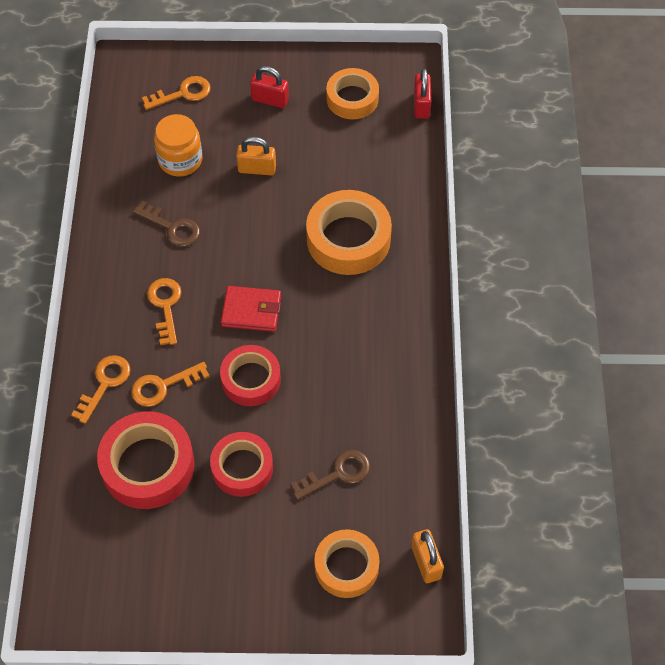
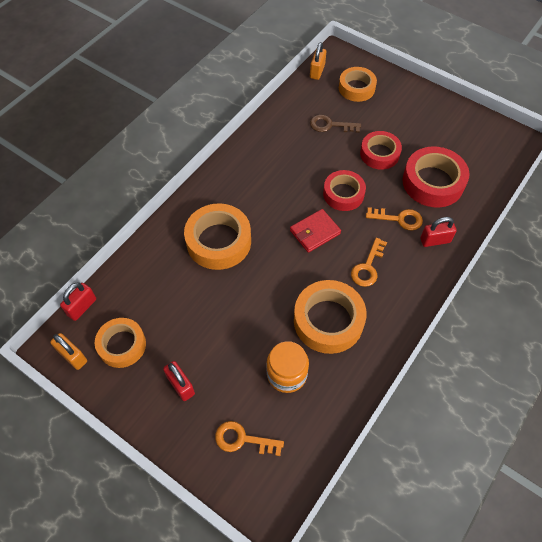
camera: 145 degrees left, 0 degrees up
orange key [71,355,131,424] -> red padlock [420,217,457,247]
brown key [133,201,200,247] -> orange tape [294,280,367,354]
red wallet [221,286,281,332] -> red wallet turned 75 degrees counterclockwise [290,209,341,253]
orange padlock [236,137,276,175] -> orange padlock moved to [50,333,87,370]

